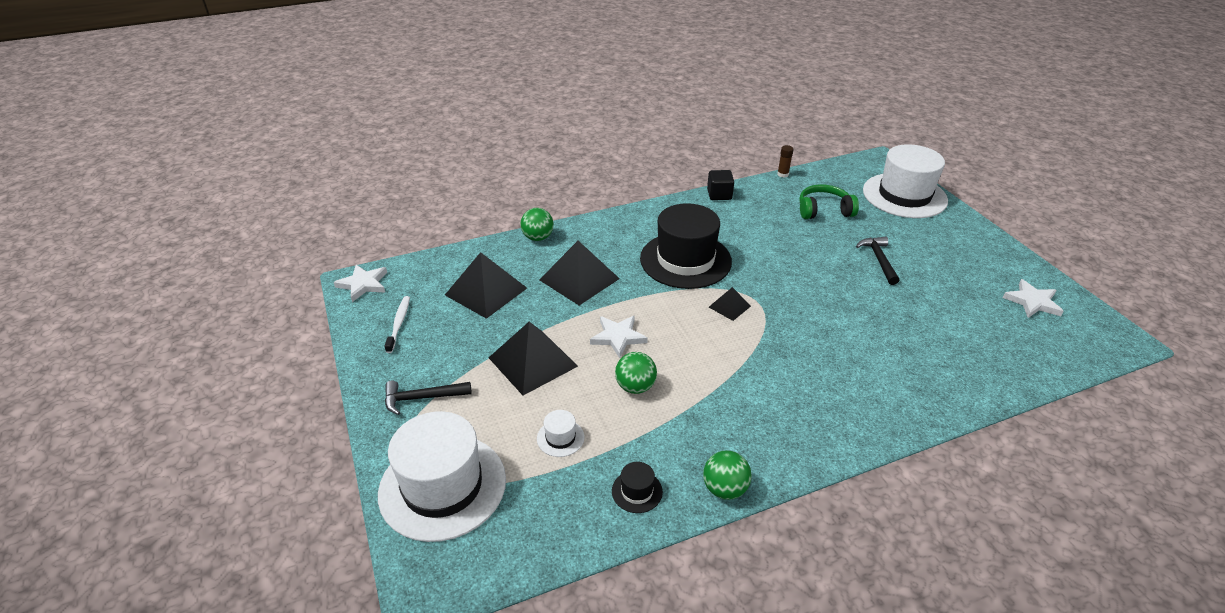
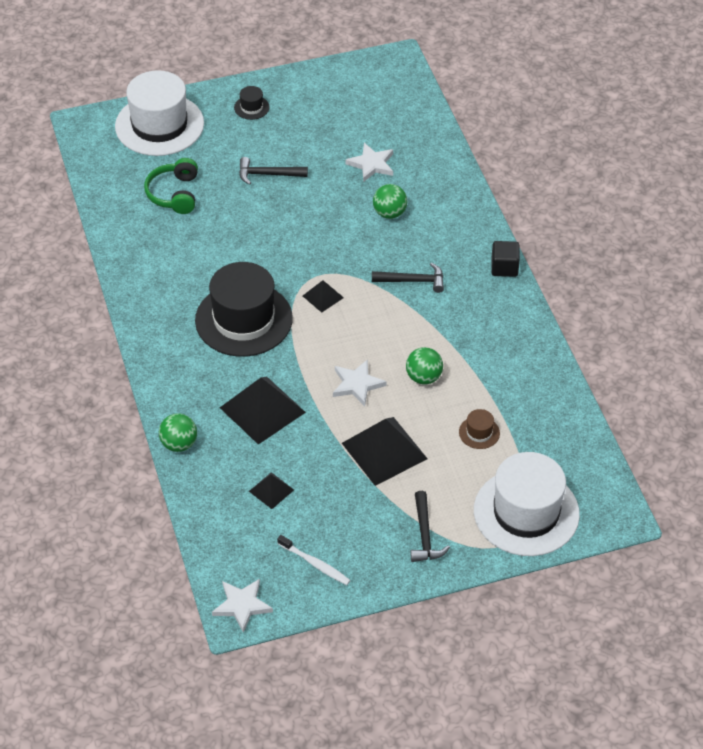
camera: 85 degrees left, 10 degrees up
white toothbrush [384,296,410,353] -> white toothbrush turned 150 degrees counterclockwise [277,535,351,585]
black pyramid [445,252,527,319] -> black pyramid [249,472,294,509], size x0.51
white hat [537,410,584,457] -> brown hat [459,409,500,449]
black hat [612,462,663,513] -> black hat moved to [234,86,270,120]
green ball [703,451,752,500] -> green ball moved to [373,184,407,219]
black cube [707,170,734,200] -> black cube moved to [491,241,520,277]
brown glue stick [777,145,794,178] -> none
white star [1003,279,1063,318] -> white star moved to [346,143,393,182]
none -> black hammer [372,263,444,293]

